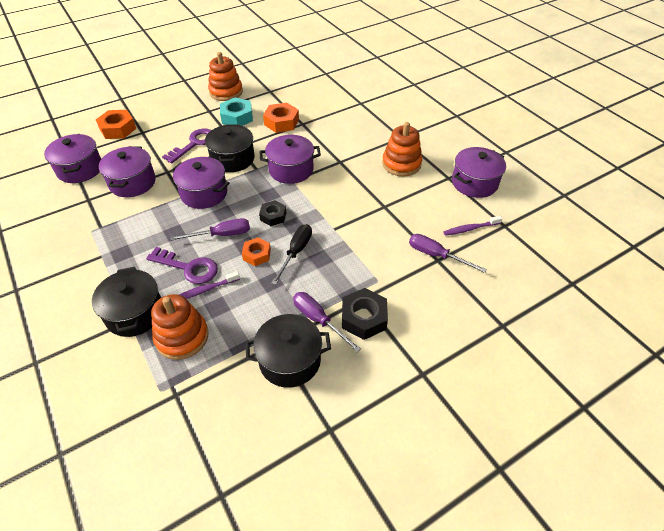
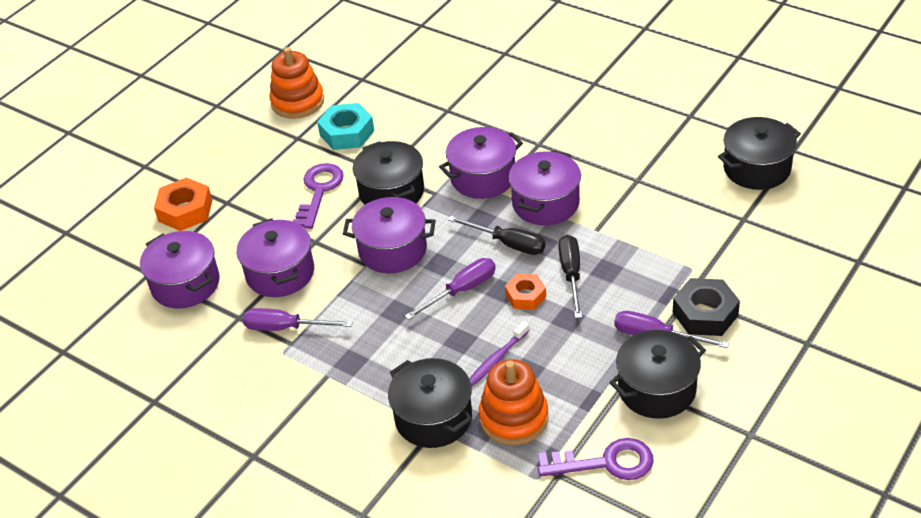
camera: 20 degrees left, 5 degrees down
purple key [146,247,218,284] -> purple key moved to [538,438,654,480]
black nut [259,200,286,226] -> black screwdriver [448,216,545,255]
orange nut [263,102,299,133] -> none
orange stacking toy [382,122,422,176] -> none
purple screwdriver [409,234,487,273] -> purple screwdriver moved to [243,308,352,331]
purple toothbrush [443,216,502,236] -> black pot [718,117,801,190]
purple pot [452,147,506,198] -> purple pot moved to [508,150,581,225]

